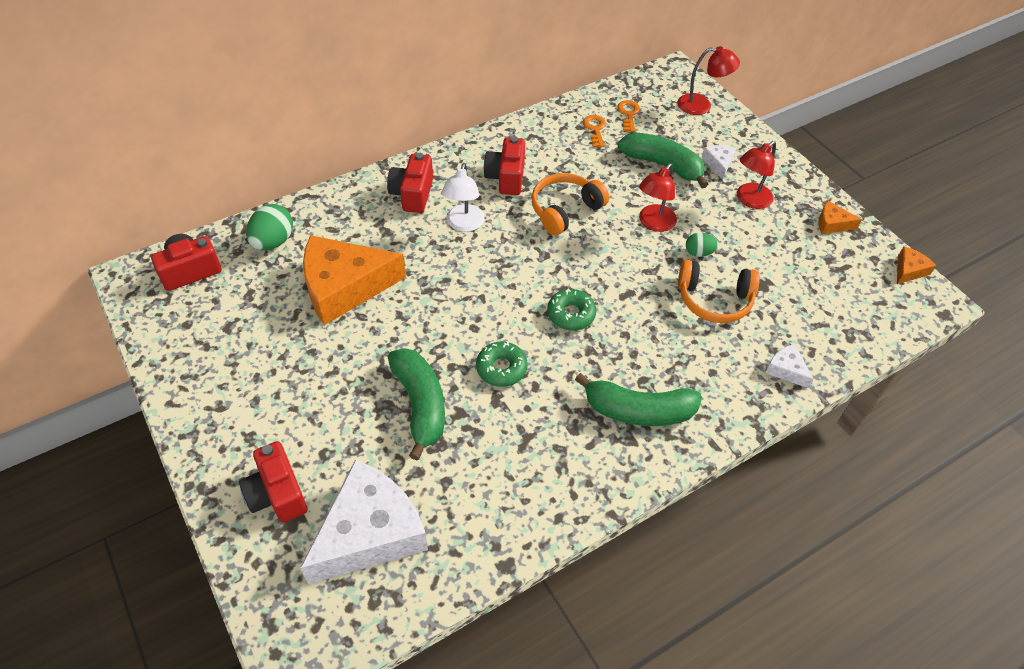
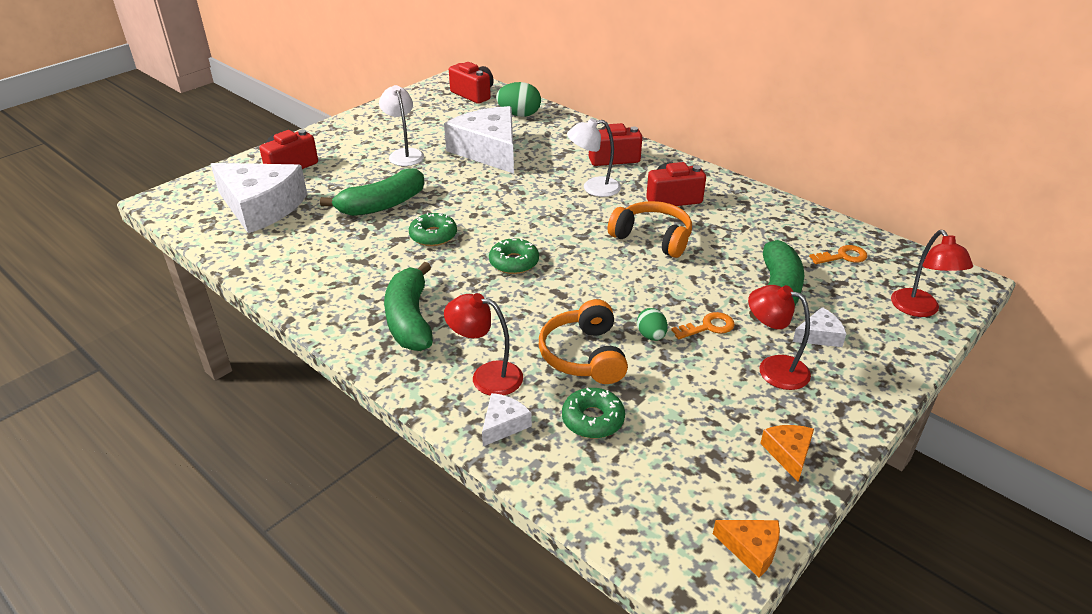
camera: 75 degrees right, 15 degrees down
orange cheese [303,235,406,325] -> white cheese [444,106,514,174]
orange key [583,115,606,148] -> orange key moved to [671,312,735,339]
red lamp [639,163,677,232] -> red lamp moved to [444,293,523,396]
none -> white lamp [379,85,424,166]
none -> green donut [562,388,625,438]

